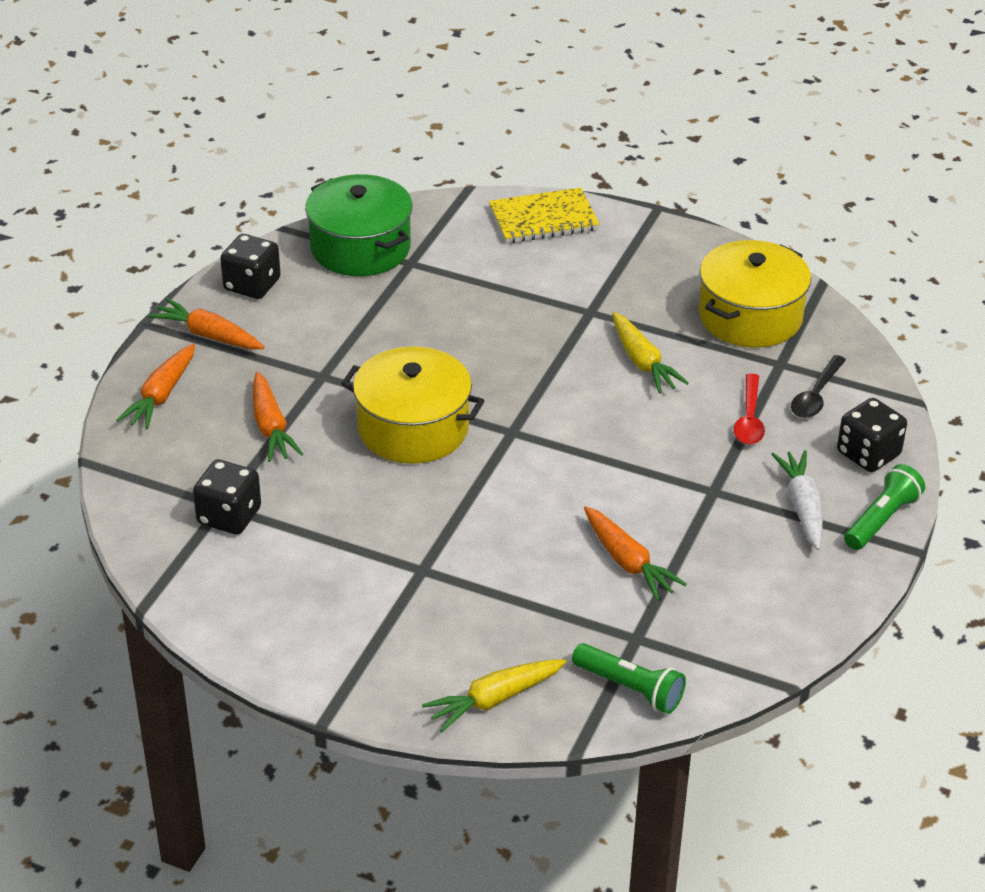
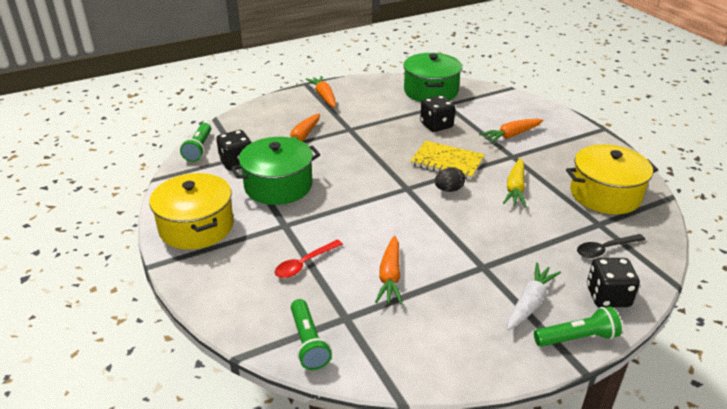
camera: 40 degrees right, 5 degrees down
orange carrot [116,344,195,429] -> orange carrot moved to [479,119,543,144]
black dice [220,234,281,299] -> black dice moved to [420,95,455,132]
yellow pot [341,346,485,464] -> yellow pot moved to [149,173,234,250]
yellow carrot [422,659,566,732] -> none
yellow notebook [489,188,600,243] -> yellow notebook moved to [410,141,485,180]
red spoon [734,373,765,445] -> red spoon moved to [275,240,343,278]
none -> green flashlight [180,123,211,162]
none -> green pot [231,137,320,205]
none -> black egg [435,167,465,192]

